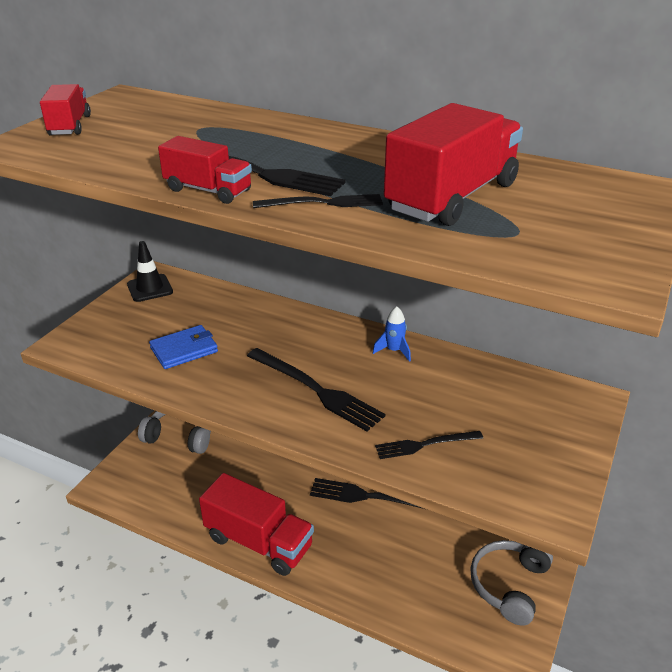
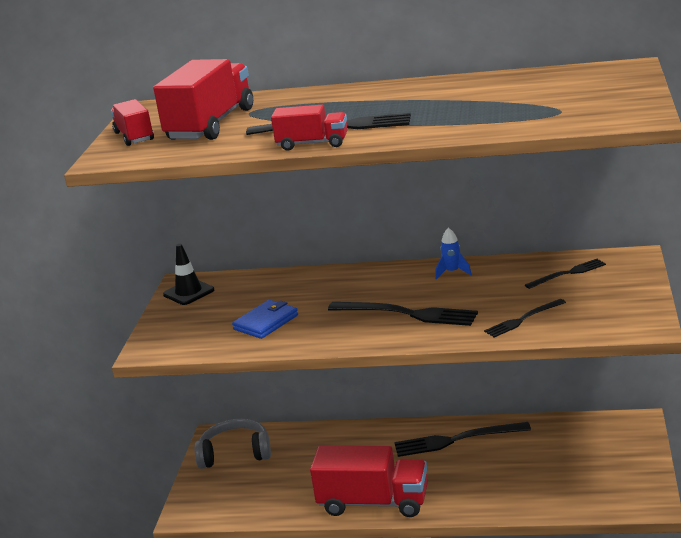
camera: 15 degrees left, 10 degrees down
black fork [253,194,383,208] -> black fork moved to [525,259,606,289]
red truck [384,103,523,226] -> red truck moved to [153,59,253,140]
grey headphones [470,540,553,626] -> none

